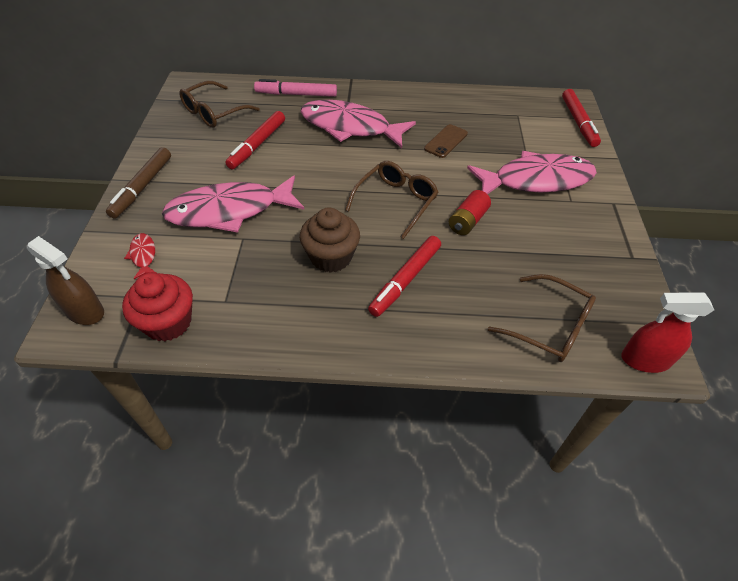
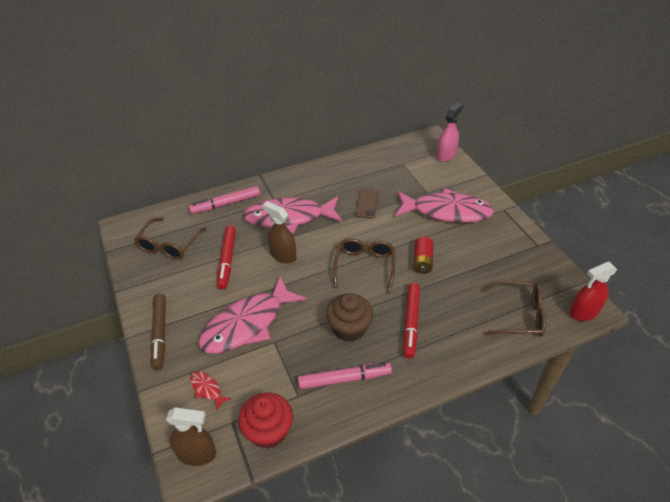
camera: 25 degrees left, 5 degrees down
pink fish [467,151,597,194] -> pink fish turned 45 degrees clockwise [395,188,494,223]
red marker [562,89,601,147] -> pink spray bottle [437,103,463,162]
none -> brown spray bottle [262,201,296,264]
none -> pink marker [298,363,392,389]

